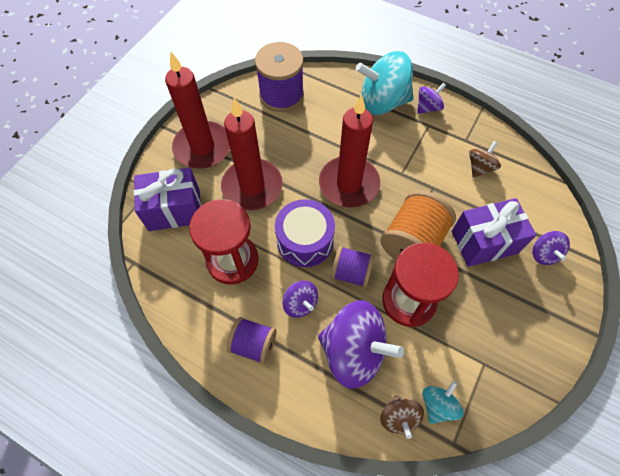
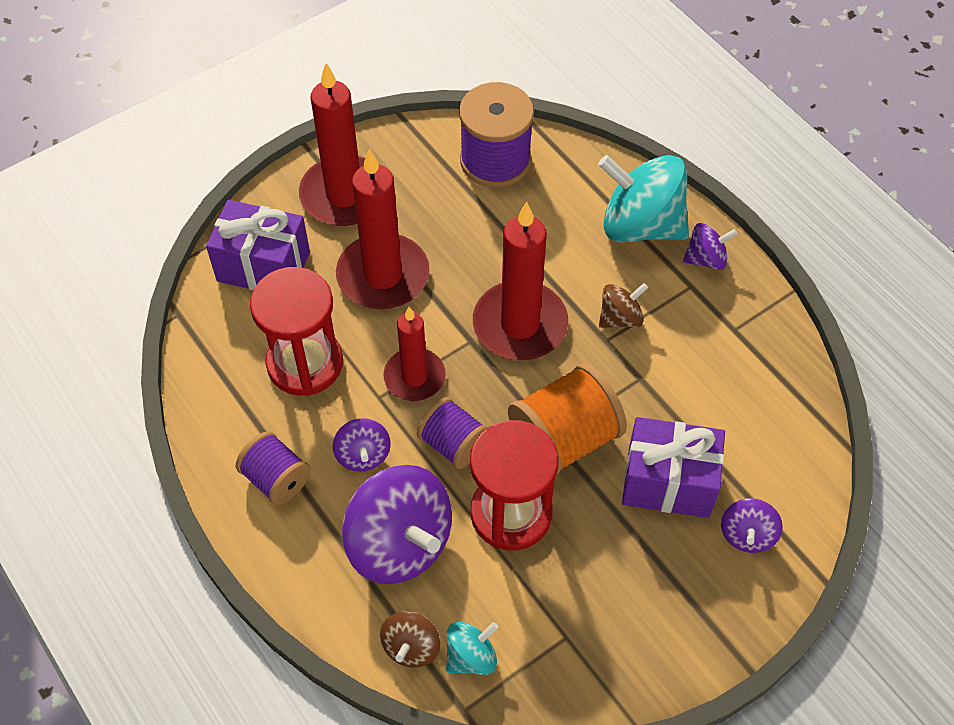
camera: 25 degrees right, 5 degrees down
purple drum [275,199,335,267] -> red candle [383,307,446,401]
brown spinning top [469,141,501,178] -> brown spinning top moved to [599,283,648,328]

